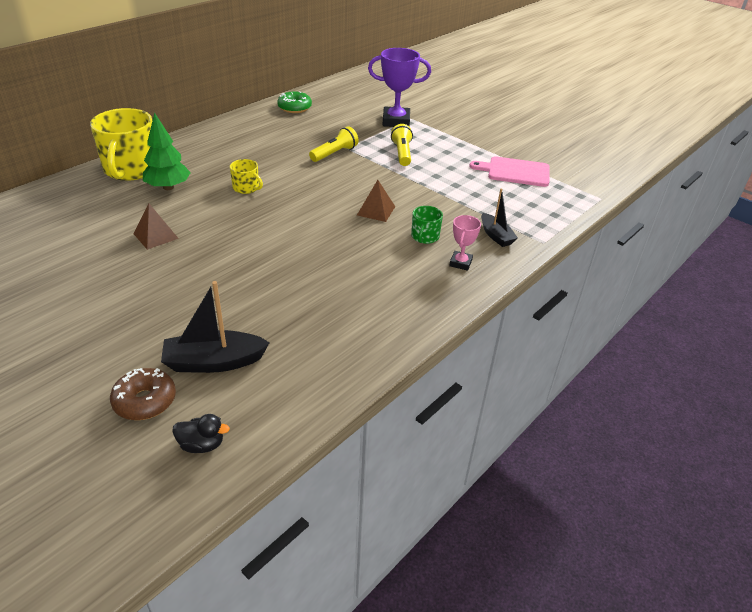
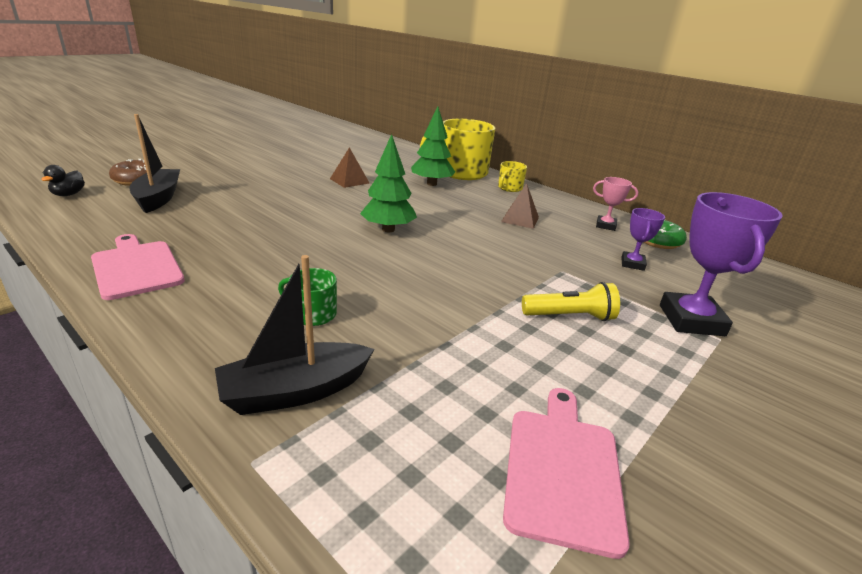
camera: 90 degrees right, 10 degrees down
yellow mug [230,159,263,194] -> yellow mug moved to [498,161,527,192]
yellow flashlight [309,126,359,162] -> none
brown pyramid [357,180,395,222] -> brown pyramid moved to [501,183,539,229]
pink trophy [449,215,481,271] -> pink trophy moved to [593,177,638,231]
black boat [481,189,518,247] -> black boat [215,255,374,415], size x1.55
none -> pink cutting board [91,234,185,300]
none -> green tree [360,134,417,232]
none -> purple trophy [621,208,665,271]

